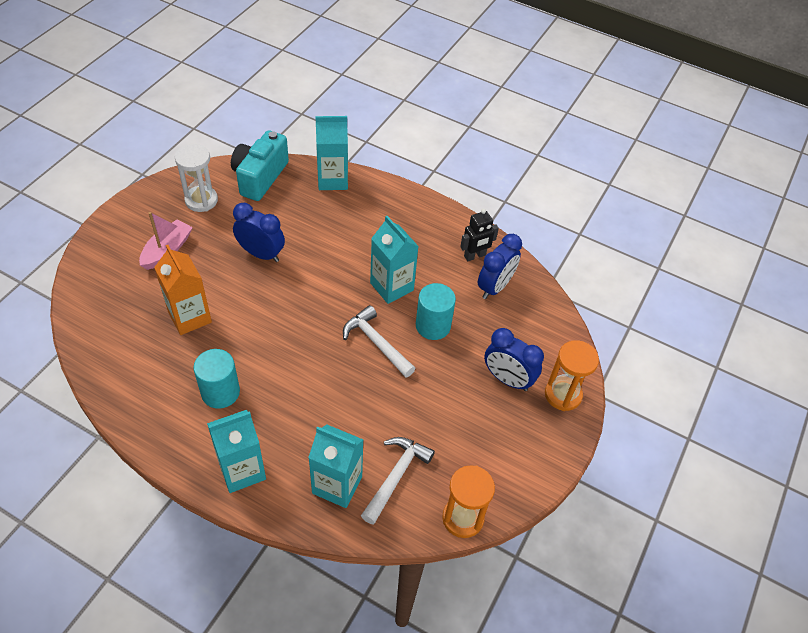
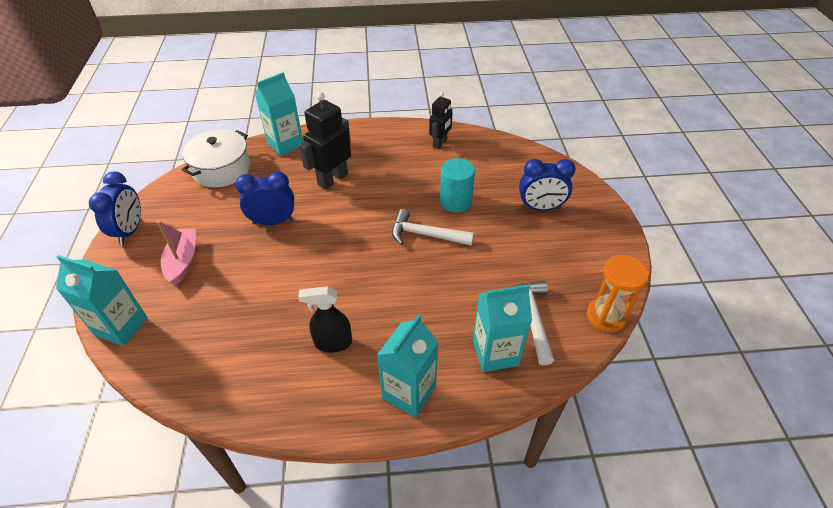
camera: 30 degrees left, 5 degrees down
orange carton [154,245,212,335] -> none
white hourglass [175,144,218,212] -> none
turquoise cylinder [194,349,240,409] -> black spray bottle [298,286,352,352]
turquoise camera [231,130,289,201] -> white pot [182,129,250,187]
turquoise carton [370,216,419,304] -> turquoise carton moved to [56,255,148,346]
blue clock [478,234,522,299] -> blue clock moved to [89,171,141,245]
orange hourglass [545,340,599,411] -> none
none -> black robot [299,92,351,190]

